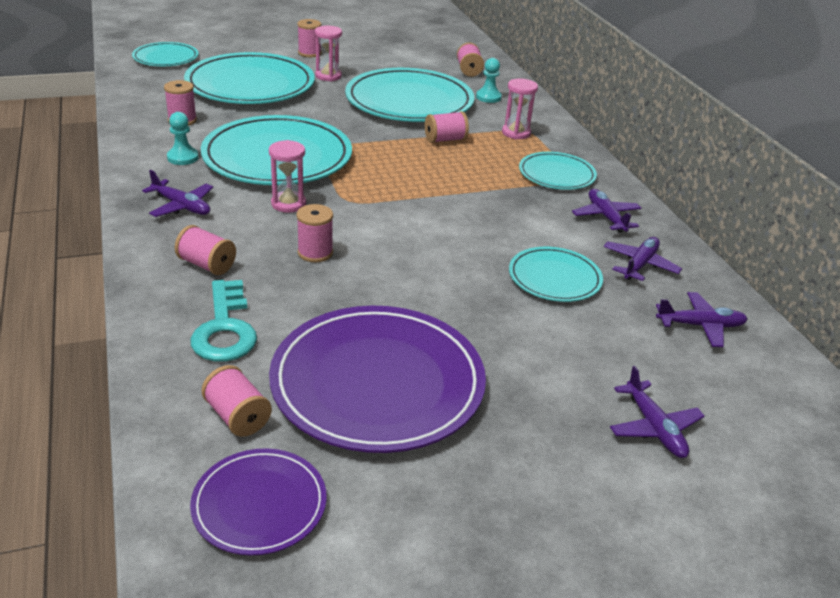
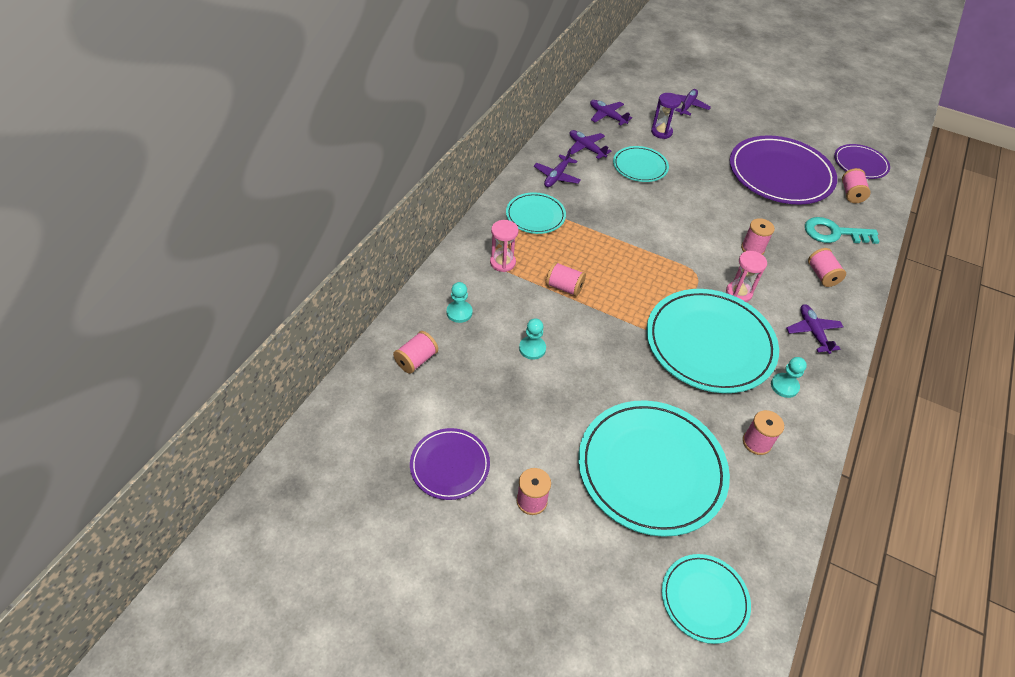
camera: 135 degrees left, 15 degrees up
turquoise key [190,280,257,362] -> turquoise key turned 120 degrees counterclockwise [805,217,880,244]
pink hourglass [315,26,342,81] -> none
turquoise plate [345,68,475,122] -> turquoise pawn [519,318,546,360]
purple plane [604,237,682,281] -> purple plane turned 60 degrees clockwise [570,130,612,159]
none -> purple plate [410,428,490,500]
none -> purple hourglass [651,93,681,139]

